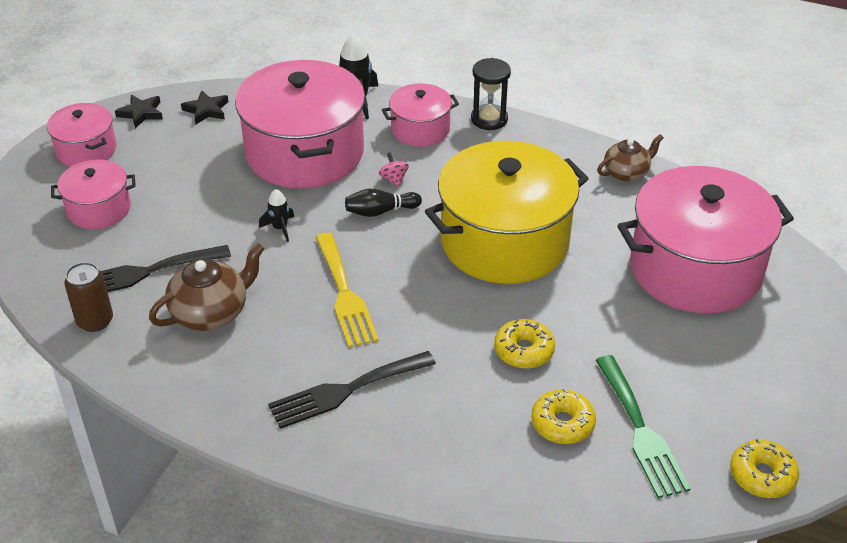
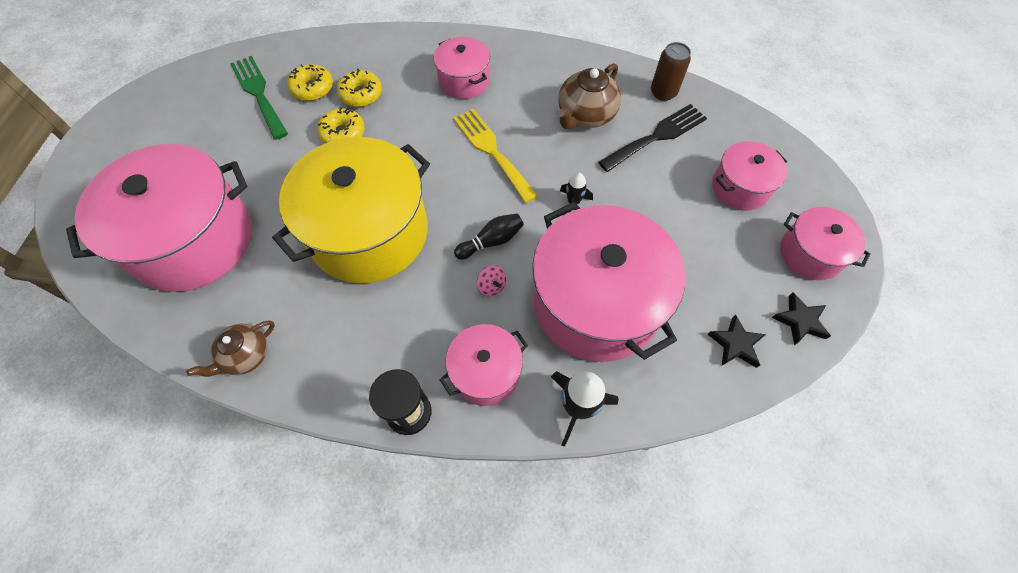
camera: 165 degrees right, 20 degrees up
black fork [268,351,436,429] -> pink pot [433,37,490,99]
yellow donut [730,439,799,498] -> yellow donut moved to [337,69,382,107]

